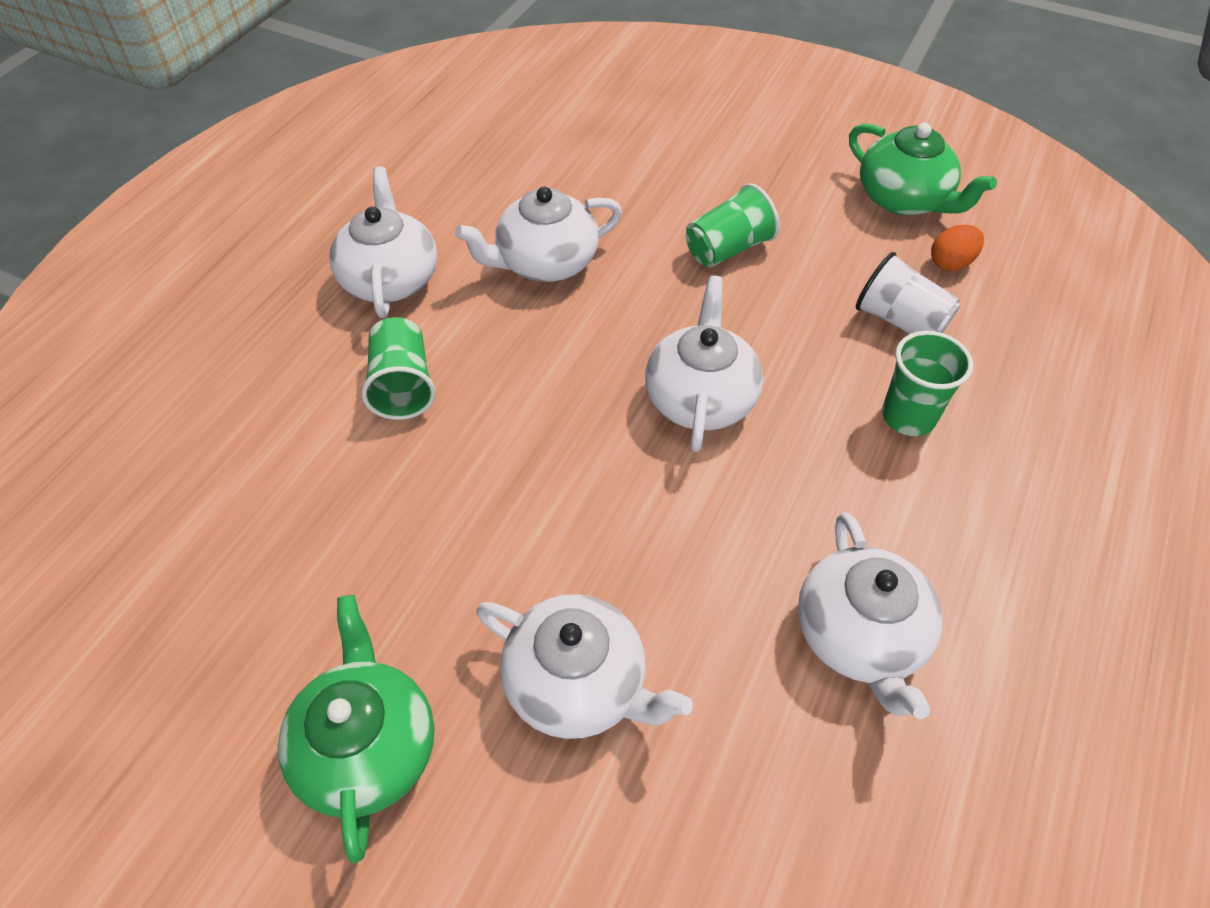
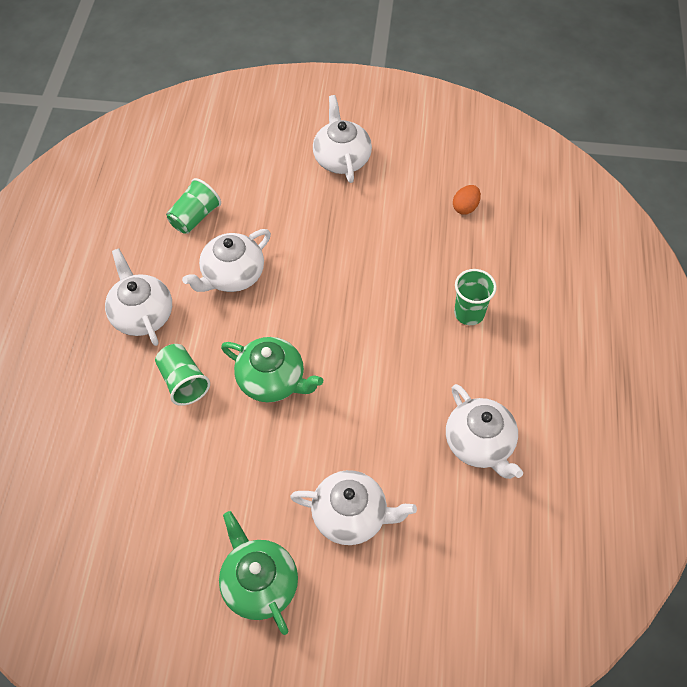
camera: 20 degrees left, 5 degrees up
white teapot [645,275,763,452] -> white teapot moved to [313,95,372,183]
green cup [686,183,780,267] -> green cup moved to [166,178,221,234]
green teapot [849,123,997,215] -> green teapot moved to [221,337,323,402]
white cup [856,252,960,334] -> none

